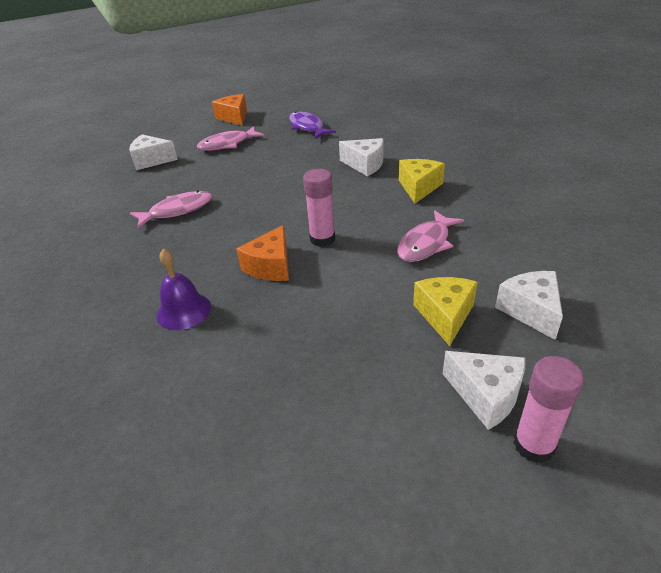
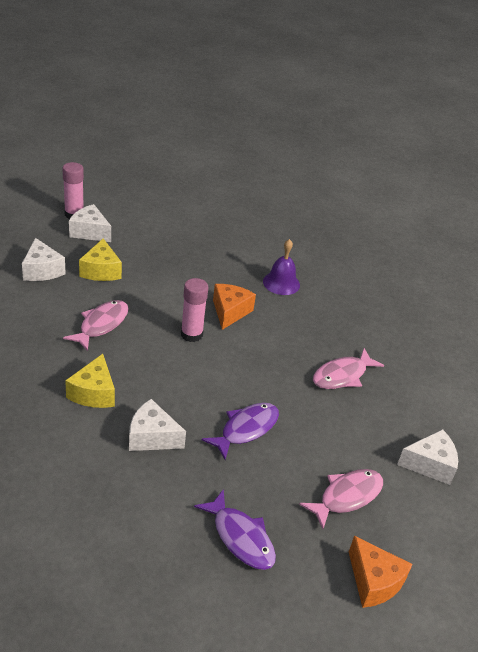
camera: 165 degrees right, 0 degrees up
none -> purple fish [202,403,279,460]

